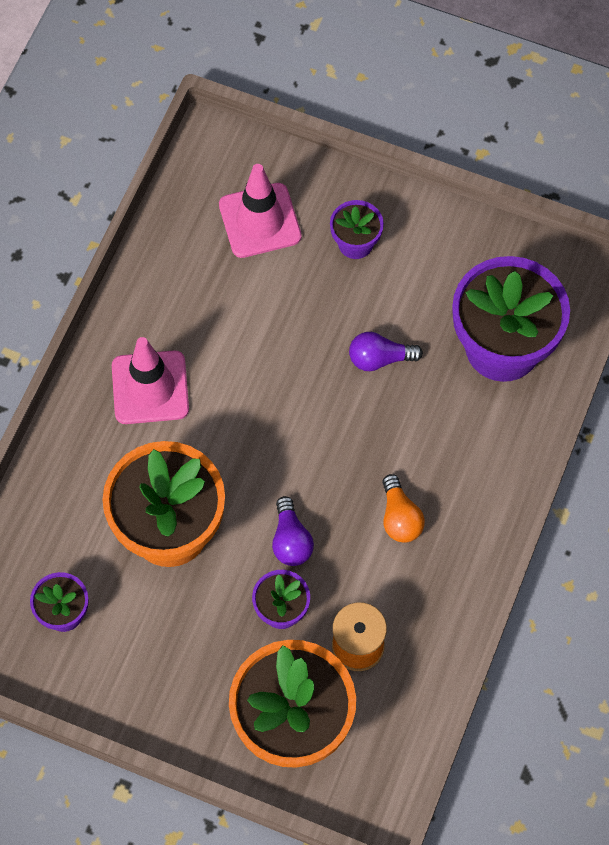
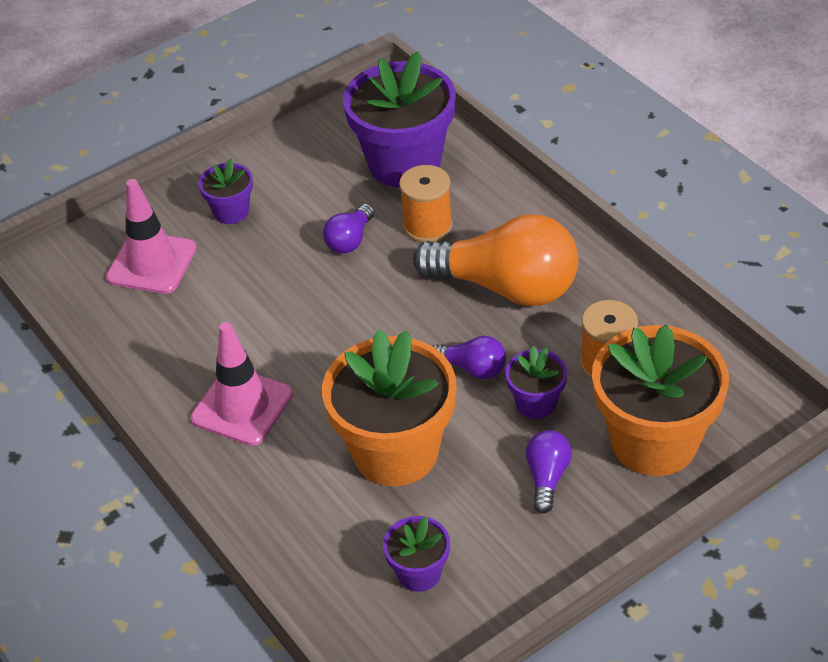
camera: 55 degrees left, 20 degrees down
orange light bulb [382,474,425,543] -> orange light bulb [413,214,578,306], size x2.18
none -> orange spool [399,165,453,243]
none -> purple light bulb [526,430,572,513]

